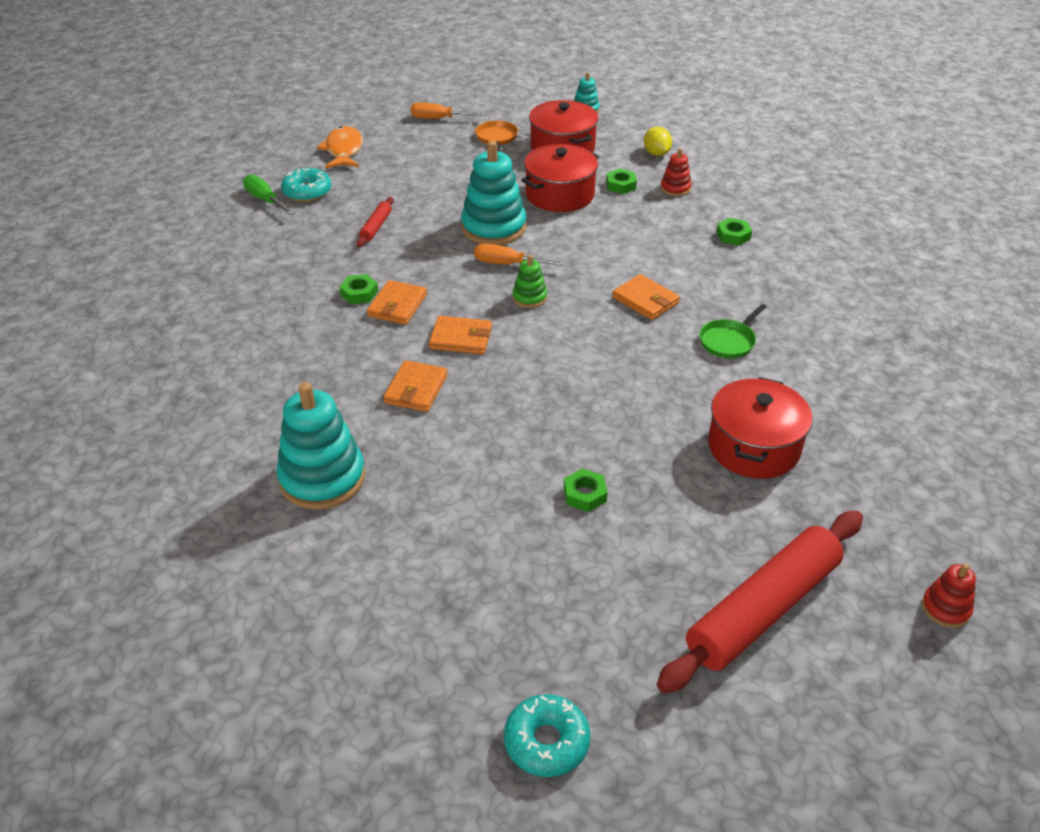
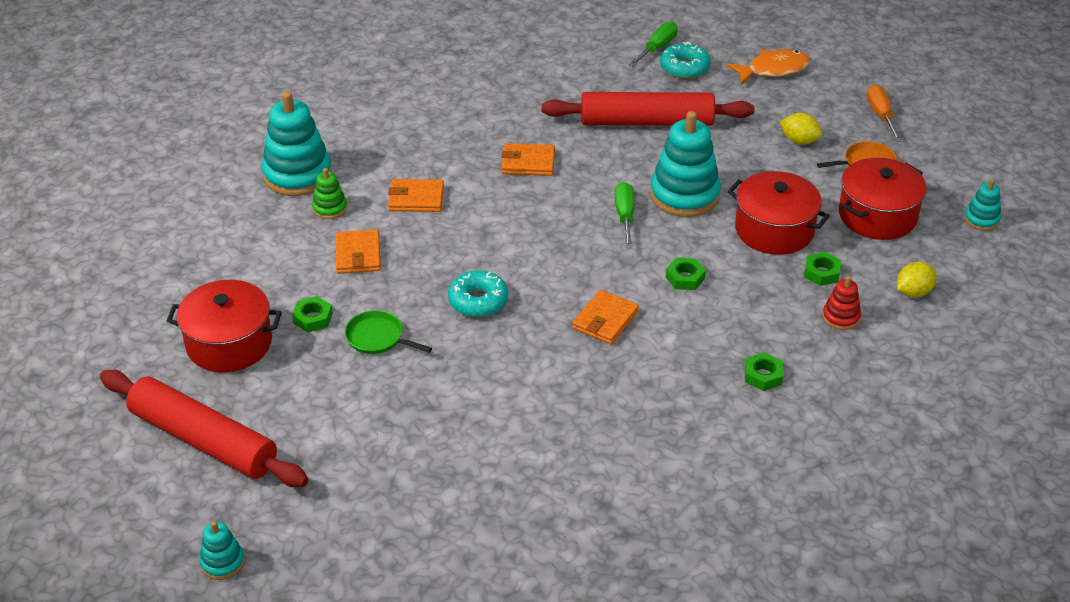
camera: 75 degrees right, 0 degrees up
green nut [339,274,378,304] -> green nut moved to [666,258,706,290]
red rolling pin [357,197,394,247] -> red rolling pin [542,92,755,126], size x2.32
orange wallet [429,316,492,354] -> orange wallet moved to [336,229,381,274]
orange screwdriver [474,243,565,266] -> green screwdriver [615,182,634,248]
turquoise donut [504,694,591,777] -> turquoise donut moved to [448,270,508,317]
green stacking toy [513,255,547,308] -> green stacking toy moved to [312,168,347,219]
green pan [699,304,767,358] -> green pan moved to [345,310,432,354]
red pot [708,377,813,479] -> red pot moved to [167,280,282,372]
red stacking toy [922,563,976,628] -> turquoise stacking toy [199,521,245,580]
none -> yellow lemon [780,113,822,145]

